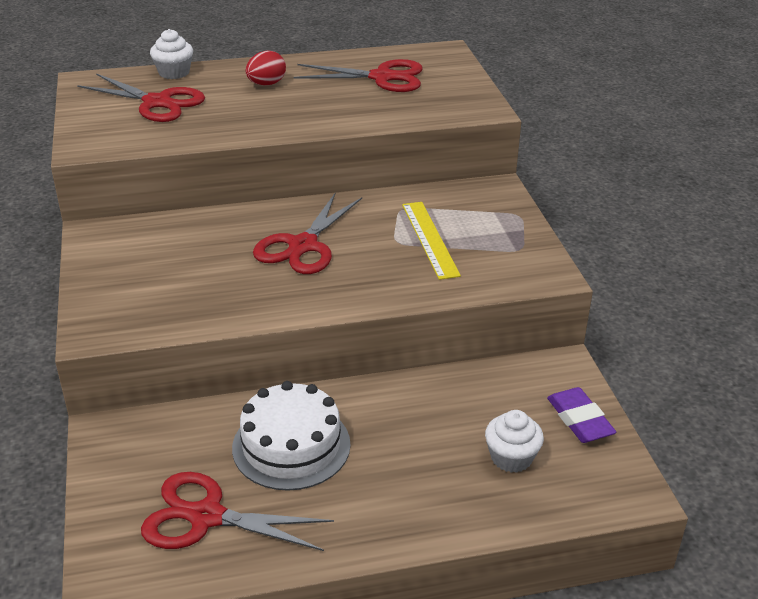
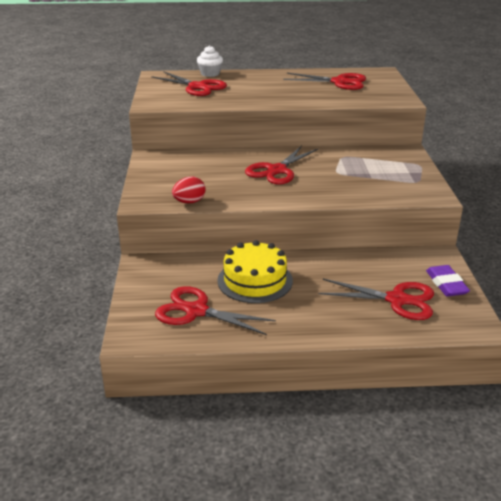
camera: 10 degrees right, 5 degrees down
white cake [232,381,351,491] -> yellow cake [217,240,293,303]
red egg [245,51,286,85] -> red egg moved to [172,177,206,203]
yellow ruler [402,202,461,280] -> none
white cupcake [485,410,544,473] -> red scissors [318,279,434,320]

